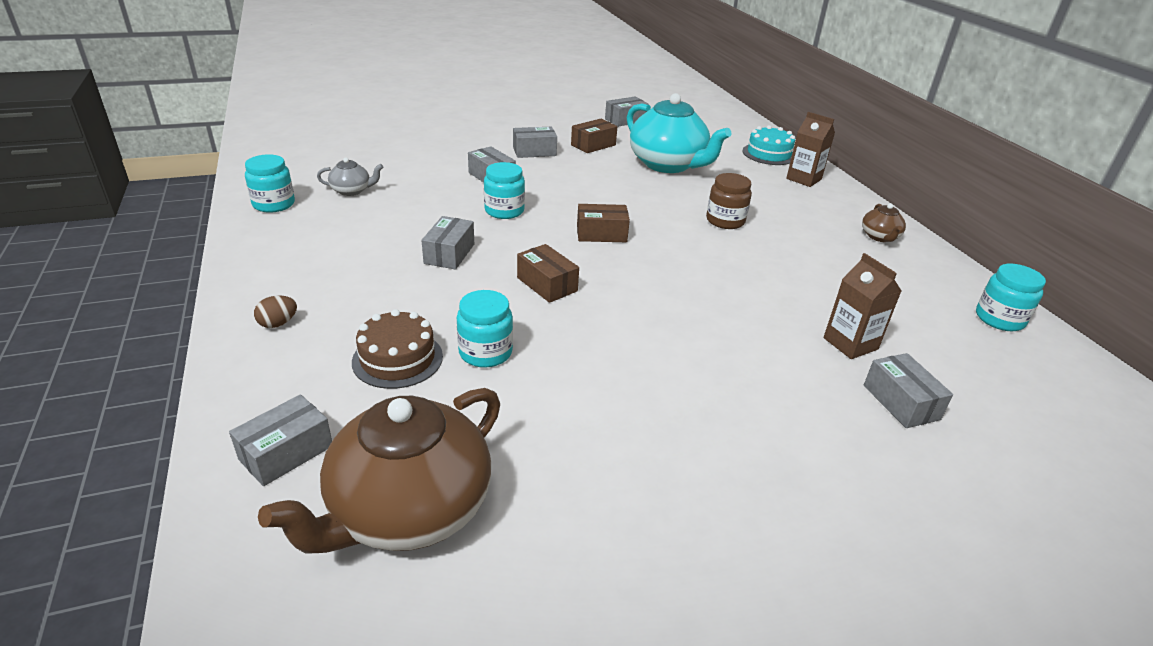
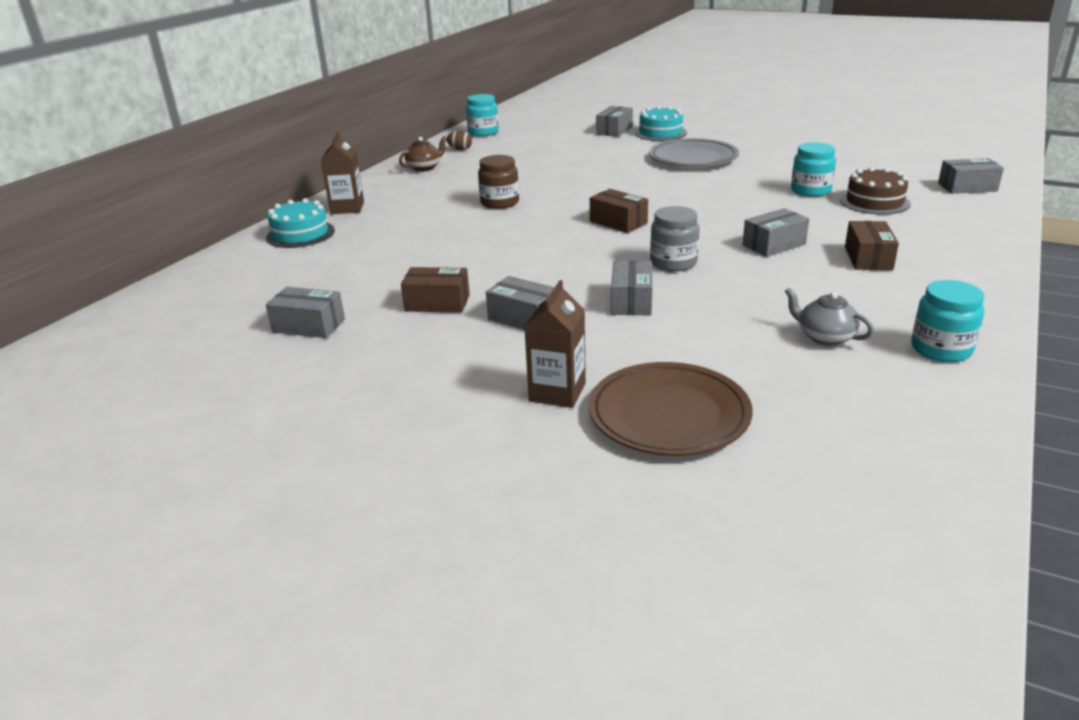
camera: 130 degrees left, 5 degrees down
brown egg [254,295,297,328] -> brown egg moved to [446,130,472,150]
brown teapot [258,388,500,554] -> none
turquoise jar [484,162,525,219] -> grey jar [650,206,700,272]
brown box [517,244,579,303] -> brown box moved to [845,221,899,270]
turquoise teapot [627,93,731,173] -> none
brown carton [824,253,902,359] -> brown carton moved to [524,280,586,408]
none -> brown plate [589,362,753,456]
none -> turquoise cake [635,106,687,141]
none -> grey plate [649,138,739,167]

